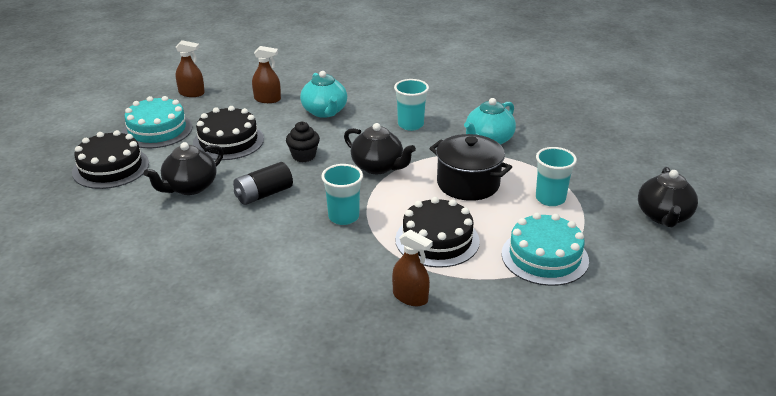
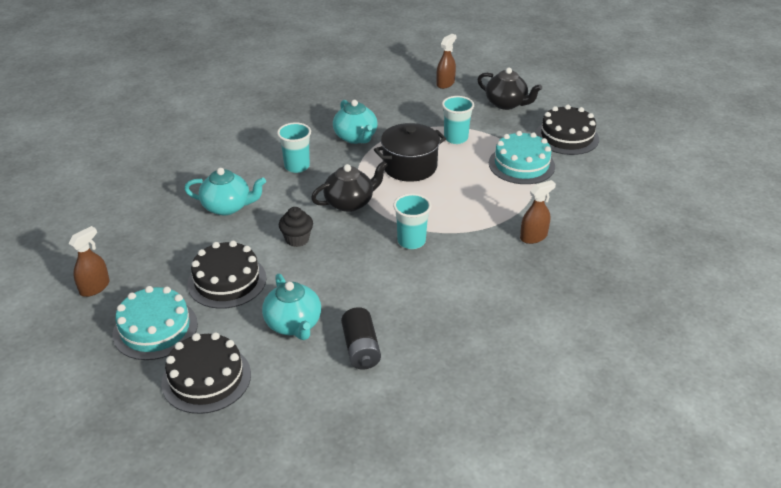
camera: 65 degrees left, 5 degrees up
black teapot [144,142,224,195] -> turquoise teapot [262,273,321,340]
black battery [233,162,293,205] -> black battery moved to [341,307,381,369]
brown spray bottle [252,46,281,103] -> brown spray bottle moved to [436,34,456,89]
black cake [395,197,480,268] -> black cake moved to [536,105,599,155]

